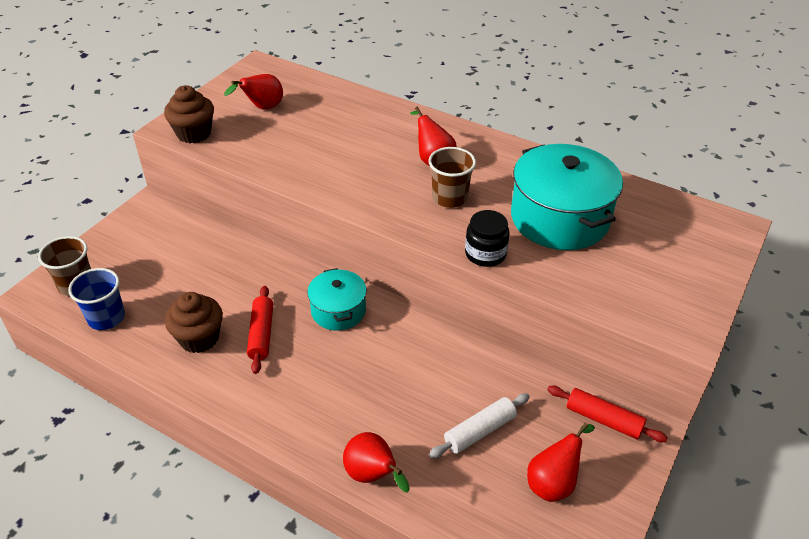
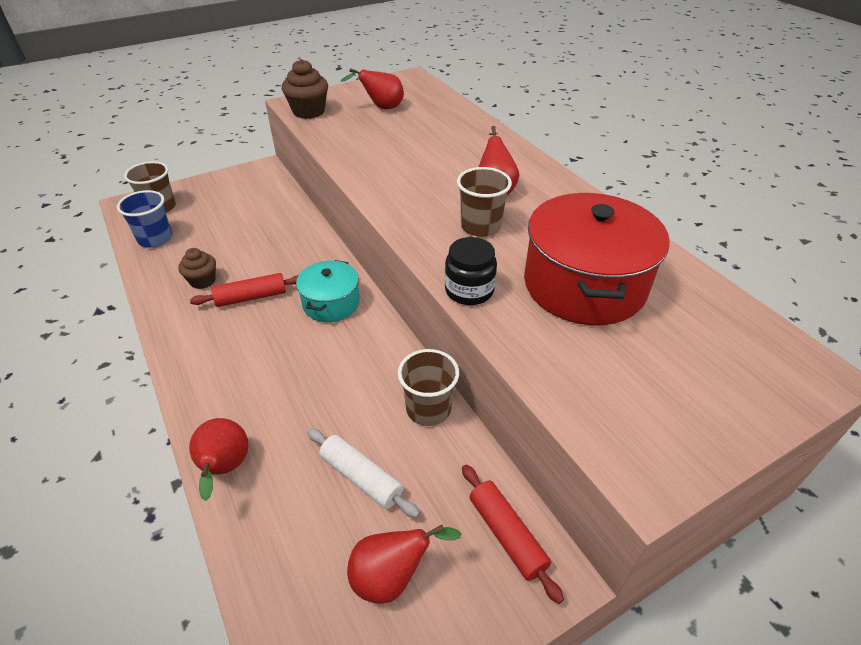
camera: 30 degrees right, 0 degrees up
brown cupcake [165,292,223,353] -> brown cupcake [178,248,216,289], size x0.66
red rolling pin [247,286,273,374] -> red rolling pin turned 45 degrees clockwise [190,273,299,307]
white rolling pin [429,393,530,459] -> white rolling pin turned 45 degrees clockwise [307,428,420,518]
turquoise pot [511,144,623,250] -> red pot [524,193,670,325]
none -> brown cup [398,349,459,426]

